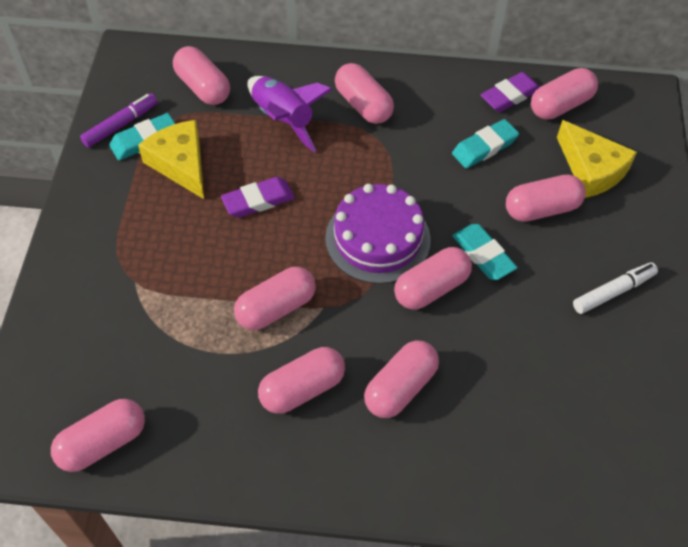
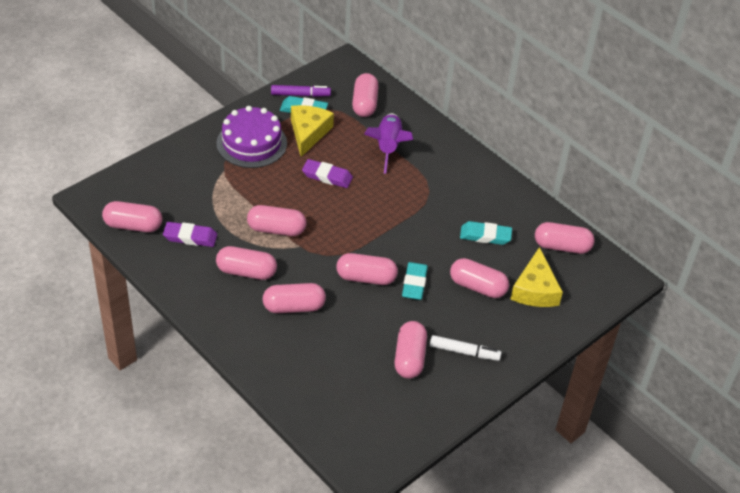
camera: 40 degrees right, 10 degrees down
purple cake [325,184,431,284] -> purple cake moved to [216,106,287,168]
pink capsule [335,63,394,124] -> pink capsule moved to [395,321,427,379]
purple eraser [481,72,540,112] -> purple eraser moved to [163,222,217,247]

